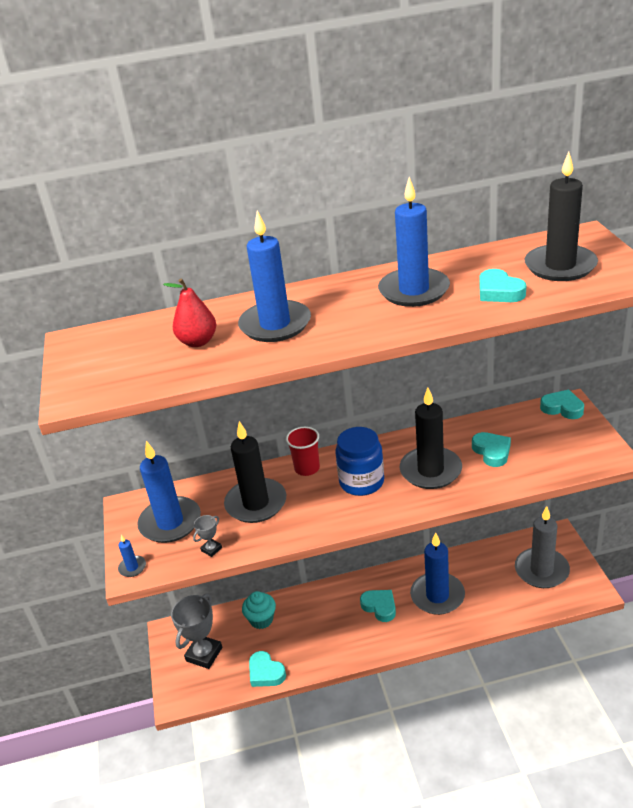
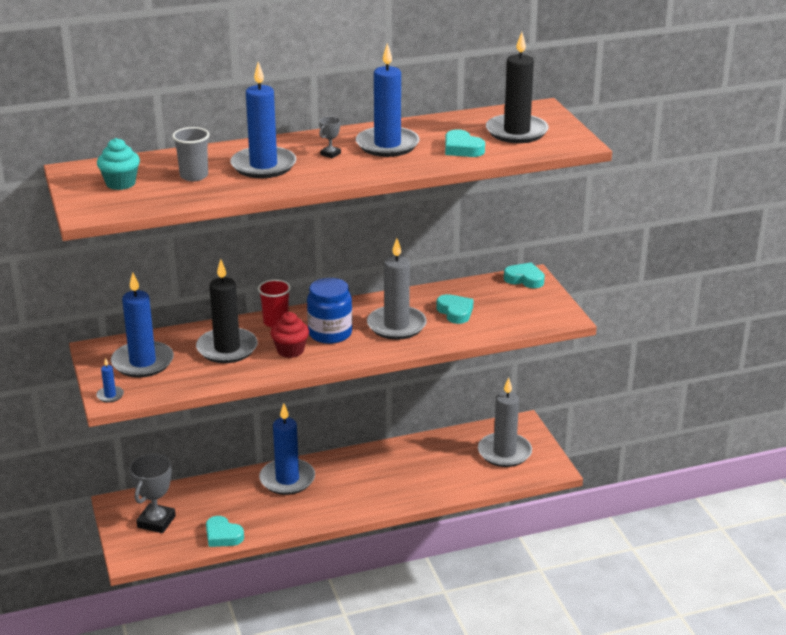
camera: 10 degrees left, 5 degrees down
red pear [163,278,216,347] -> grey cup [172,127,210,181]
grey trophy [193,515,222,557] -> grey trophy moved to [319,116,341,158]
turquoise cupcake [242,591,276,629] -> turquoise cupcake moved to [97,138,140,190]
turquoise heart [360,590,396,622] -> none
black candle [400,388,462,489] -> grey candle [367,238,427,340]
blue candle [410,532,465,615] -> blue candle moved to [259,403,315,495]
none -> red cupcake [270,312,309,358]

